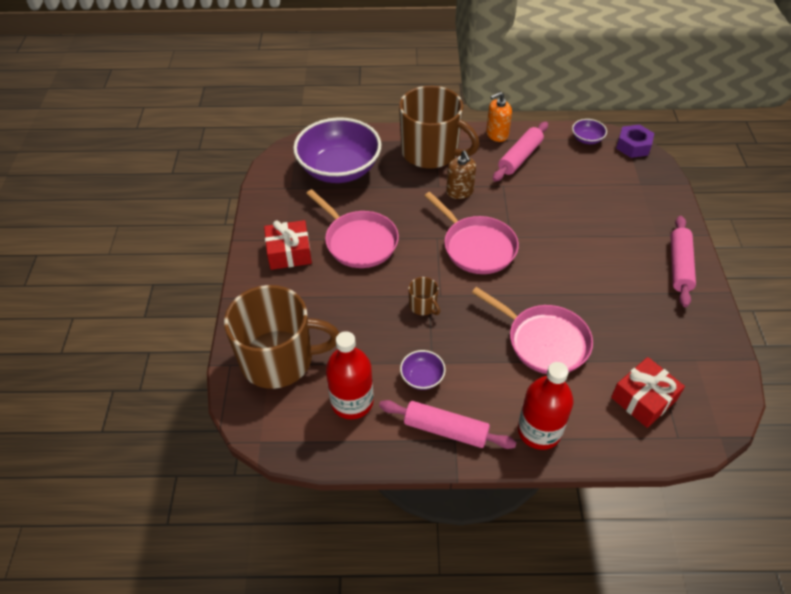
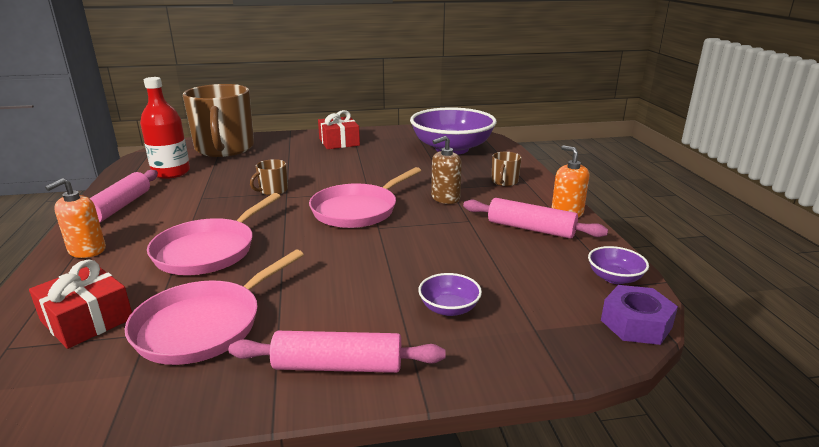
camera: 80 degrees right, 25 degrees down
pink pan [306,189,399,268] -> pink pan moved to [125,250,304,365]
brown mug [399,86,479,169] -> brown mug [491,152,522,186], size x0.40
purple bowl [400,350,446,390] -> purple bowl moved to [418,273,482,316]
red bottle [518,362,573,450] -> orange soap dispenser [45,178,106,258]

